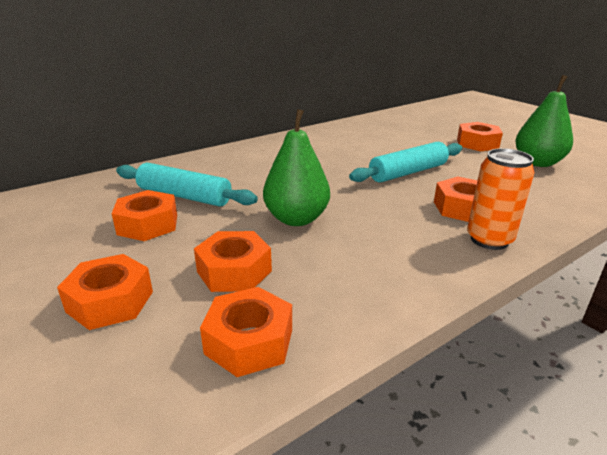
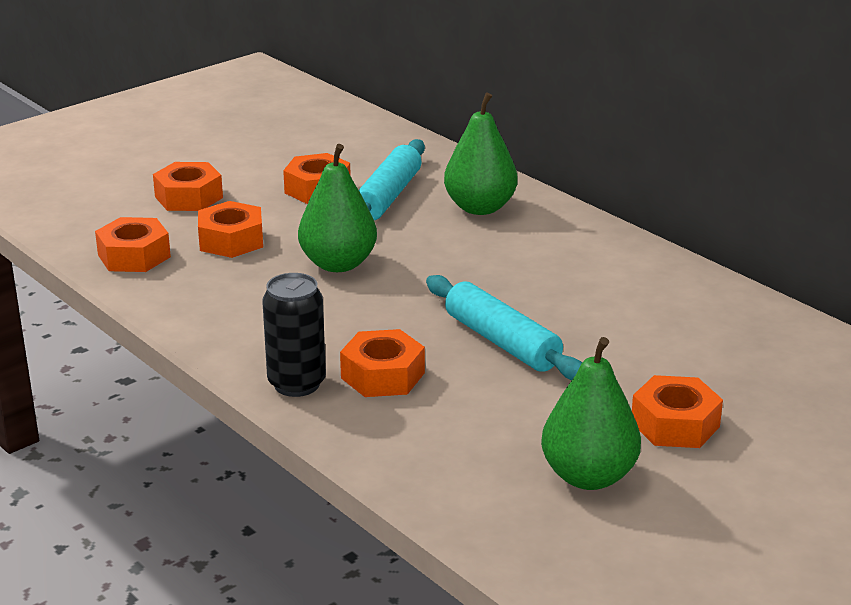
camera: 85 degrees right, 0 degrees up
orange can [467,148,535,250] -> black can [262,273,326,397]
none -> green pear [444,92,518,215]

